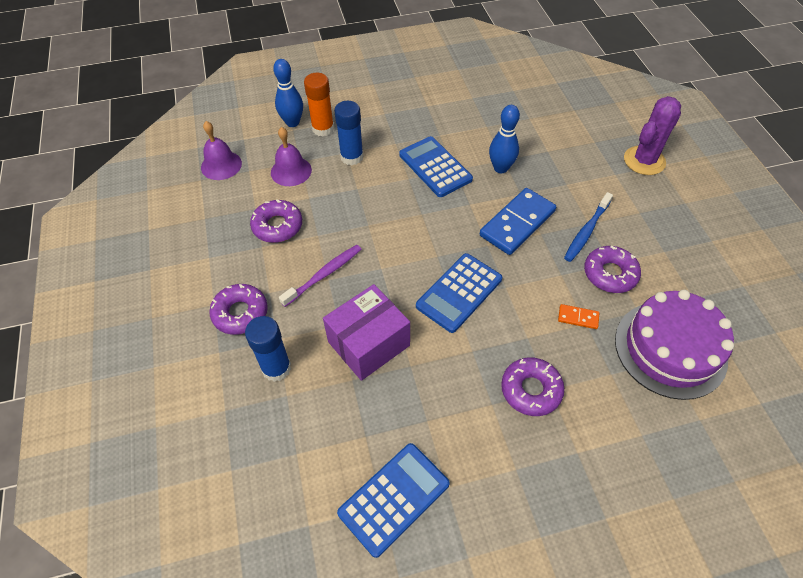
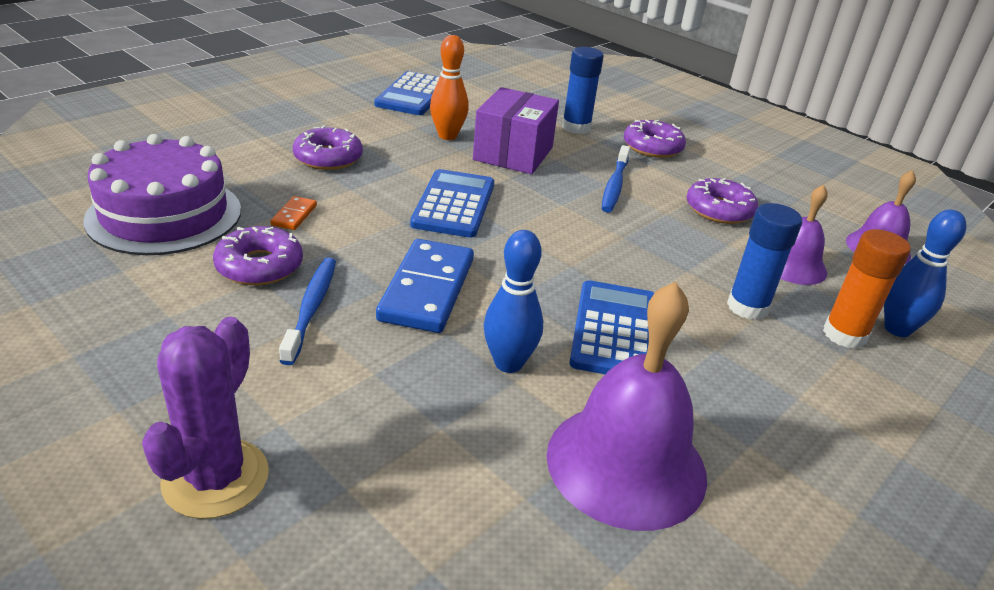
camera: 145 degrees right, 20 degrees down
purple toothbrush [279,245,362,307] -> blue toothbrush [602,145,630,213]
blue calculator [399,136,473,197] -> blue calculator turned 105 degrees counterclockwise [569,280,654,374]
orange domino [558,304,599,329] -> orange domino turned 60 degrees counterclockwise [270,196,317,230]
none -> orange bowling pin [430,35,469,140]
none -> purple bell [546,281,707,531]

